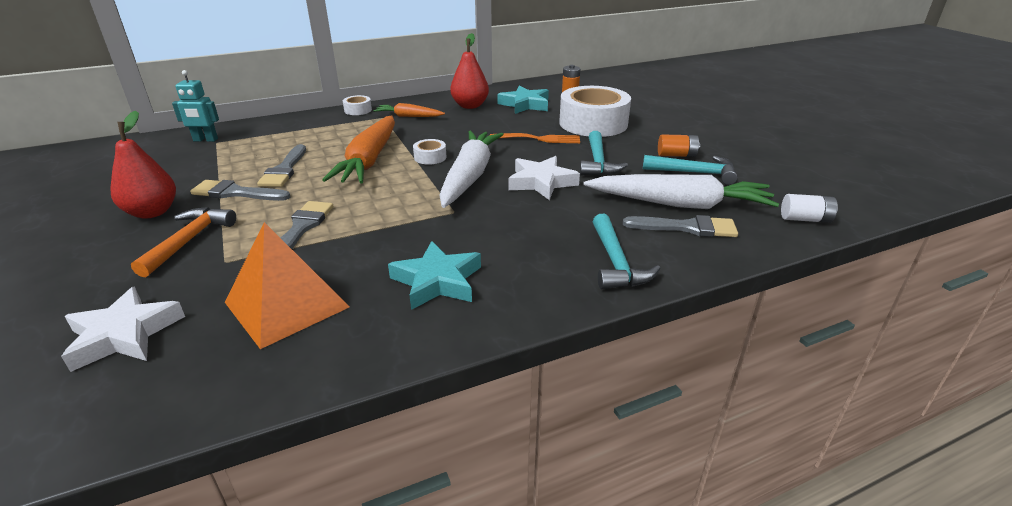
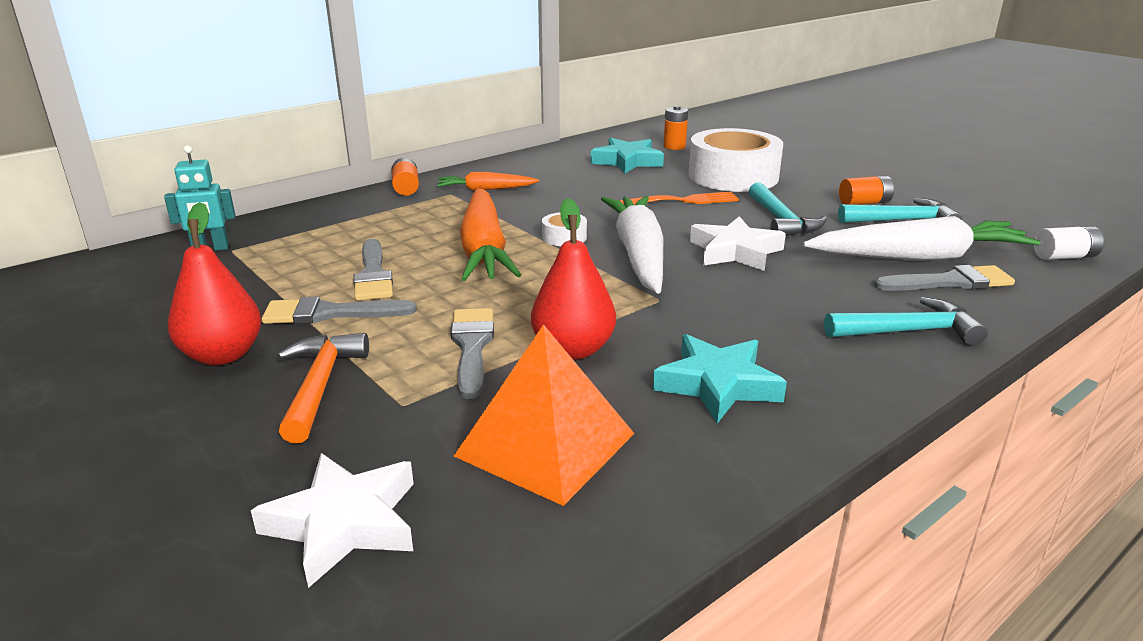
camera: 15 degrees left, 5 degrees down
white tape [343,95,372,115] -> orange battery [392,158,419,196]
red pear [450,33,489,109] -> red pear moved to [531,198,616,360]
turquoise hammer [592,214,661,289] -> turquoise hammer turned 75 degrees counterclockwise [824,297,988,346]

